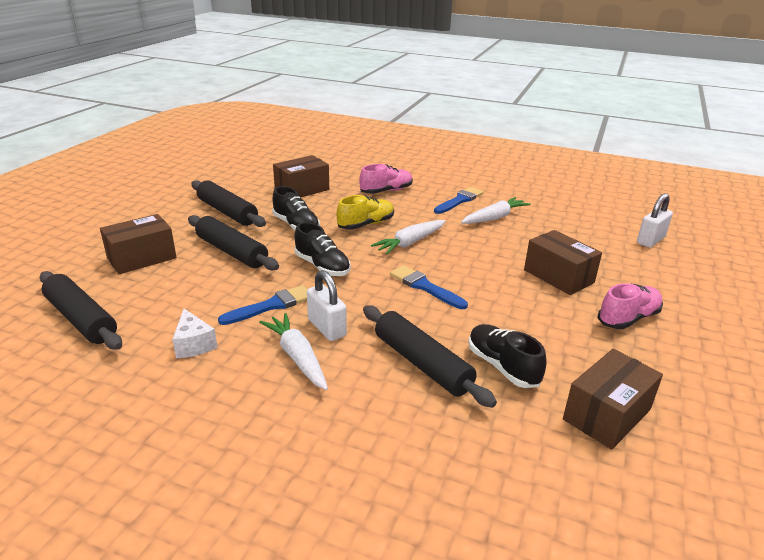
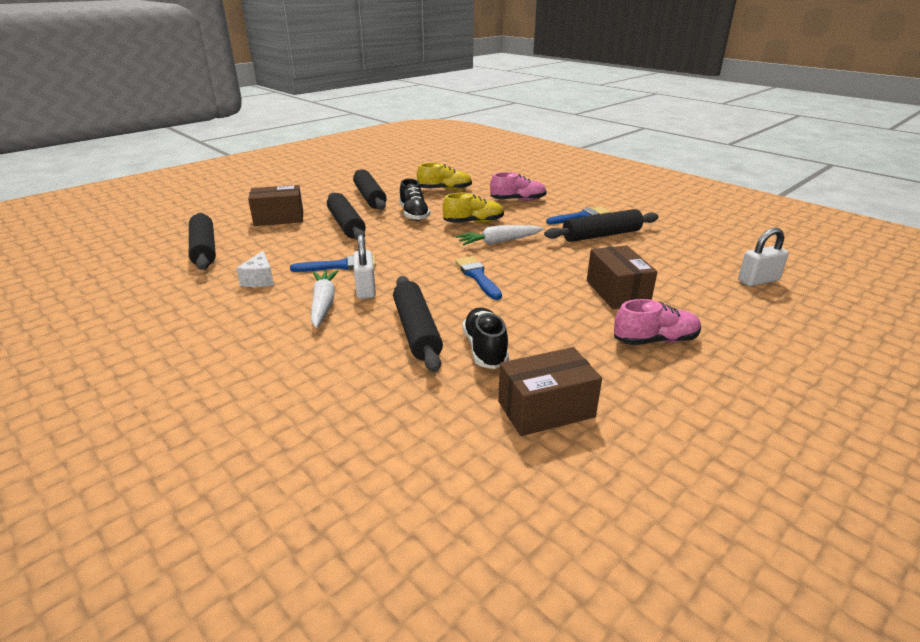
camera: 25 degrees right, 0 degrees up
brown box [273,155,329,197] -> yellow shoe [417,163,472,190]
black shoe [294,222,351,276] -> none
white carrot [461,197,531,224] -> black rolling pin [544,209,659,242]

